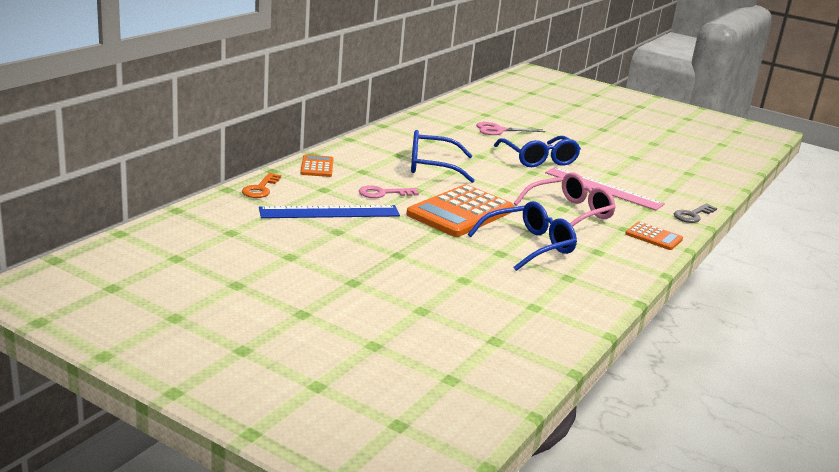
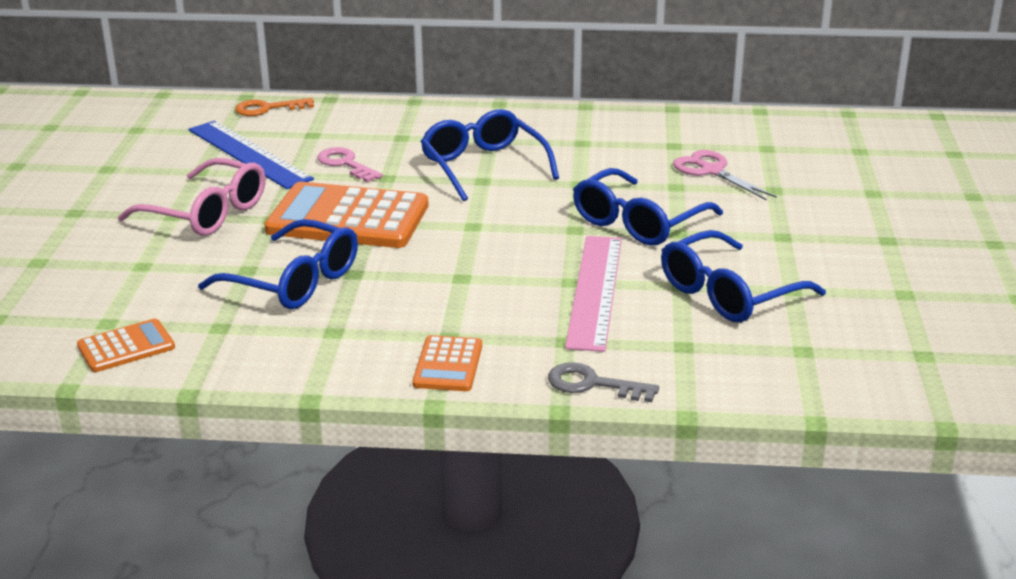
camera: 65 degrees right, 5 degrees up
orange calculator [300,155,334,177] -> orange calculator moved to [77,319,175,372]
pink glasses [514,172,616,227] -> pink glasses moved to [118,158,265,236]
none -> blue glasses [661,230,826,322]

